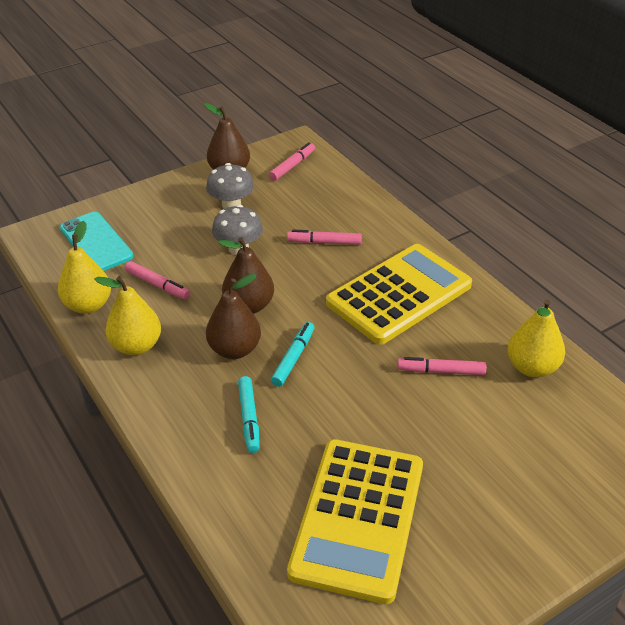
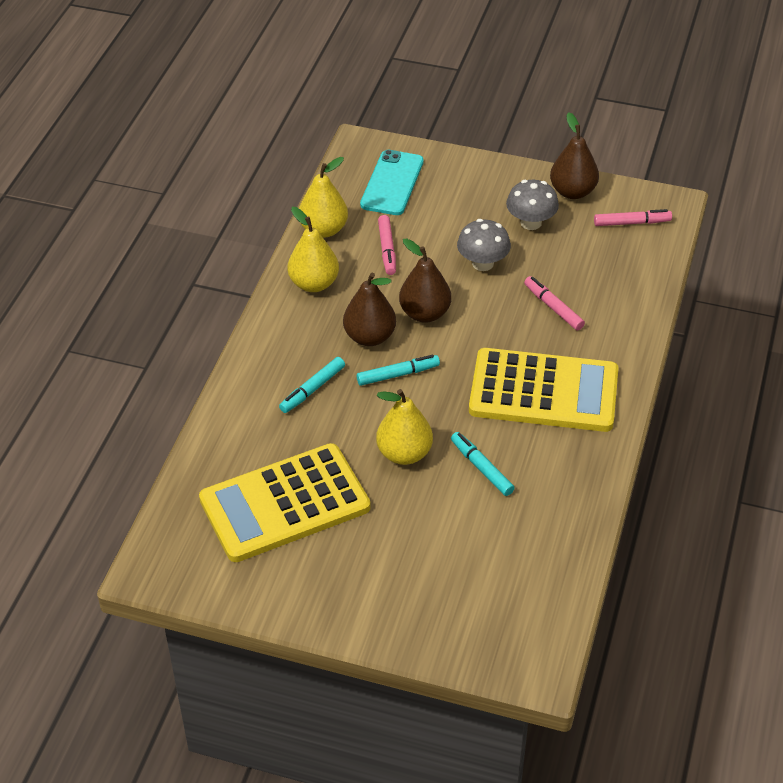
camera: 50 degrees right, 5 degrees up
pink marker [397,357,486,375] -> turquoise marker [451,432,515,496]
yellow pear [507,299,565,377] -> yellow pear moved to [376,389,433,465]

